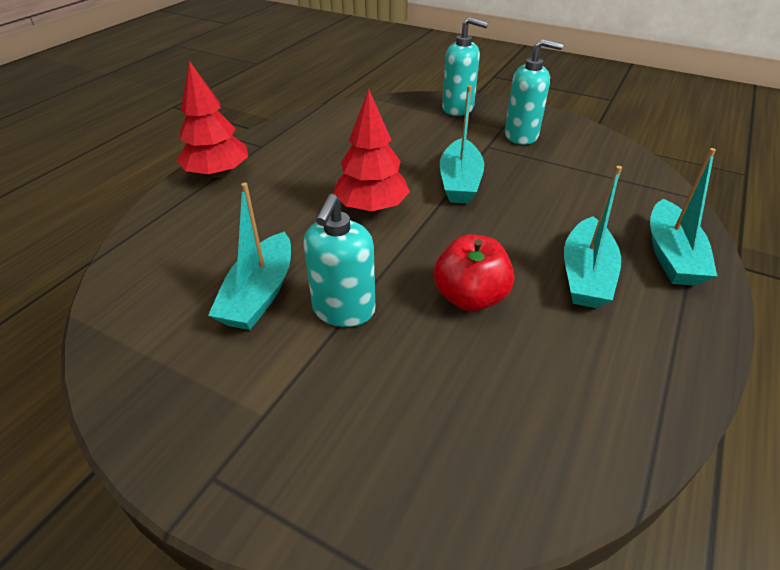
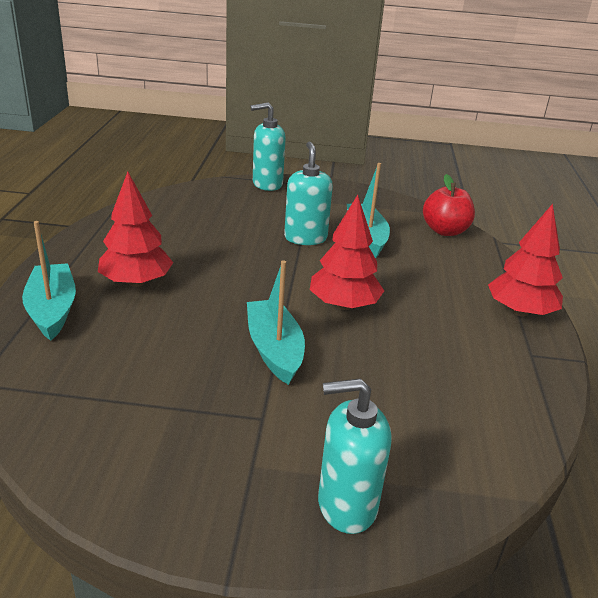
camera: 155 degrees right, 10 degrees down
red apple [434,234,514,311] -> red apple moved to [423,174,475,236]
turquoise soap dispenser [505,39,563,145] -> turquoise soap dispenser moved to [251,102,286,191]
turquoise boat [564,166,622,308] -> red tree [98,172,173,287]

